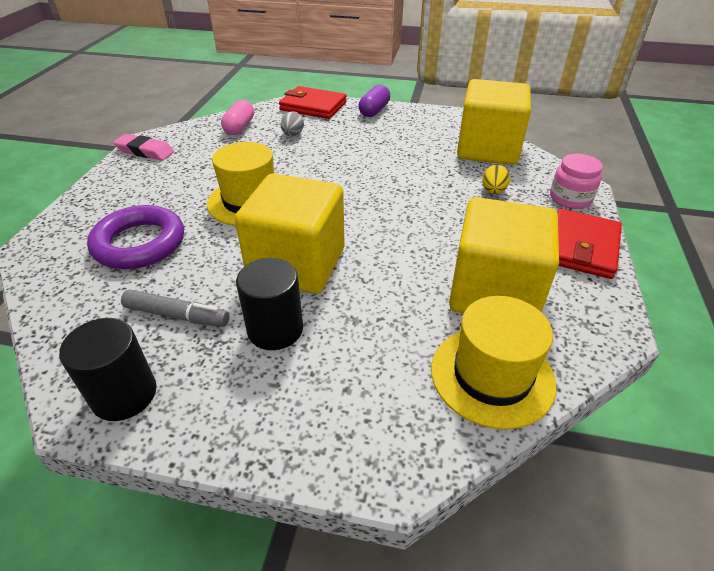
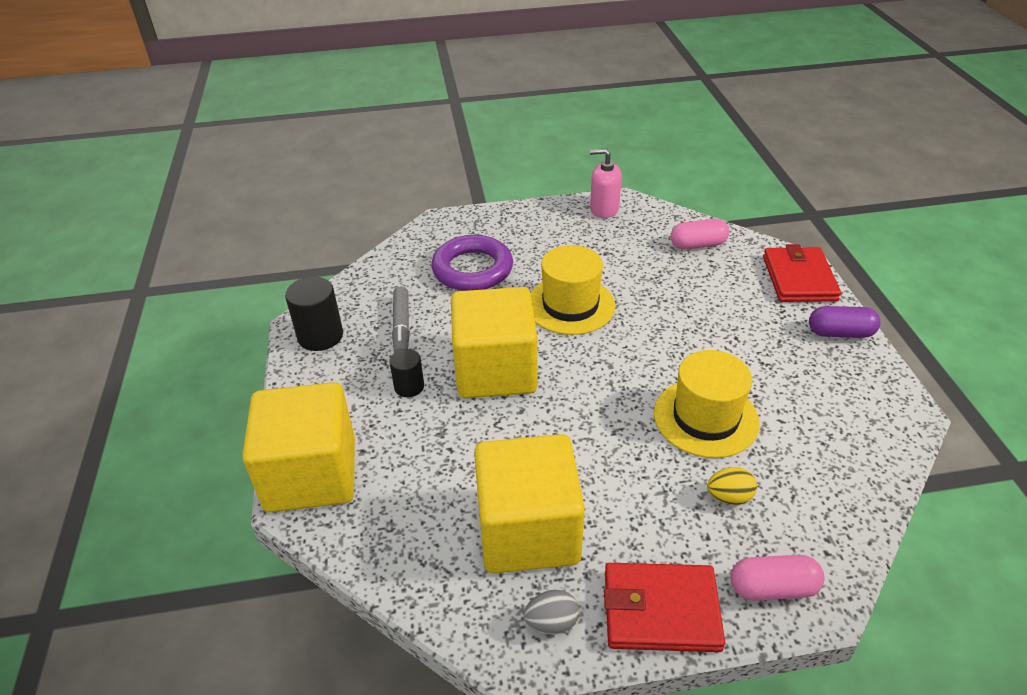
camera: 70 degrees right, 0 degrees up
pink eraser [113,134,174,160] -> pink soap dispenser [590,149,622,218]
black cylinder [236,258,303,350] -> black cylinder [389,349,424,397], size x0.62
grey egg [281,111,304,136] -> grey egg moved to [524,590,579,634]
yellow hat [431,296,556,429] -> yellow hat moved to [654,350,760,458]
yellow cube [457,79,531,165] -> yellow cube moved to [242,382,355,512]
pink jar [550,154,603,209] -> pink capsule [731,555,825,601]

